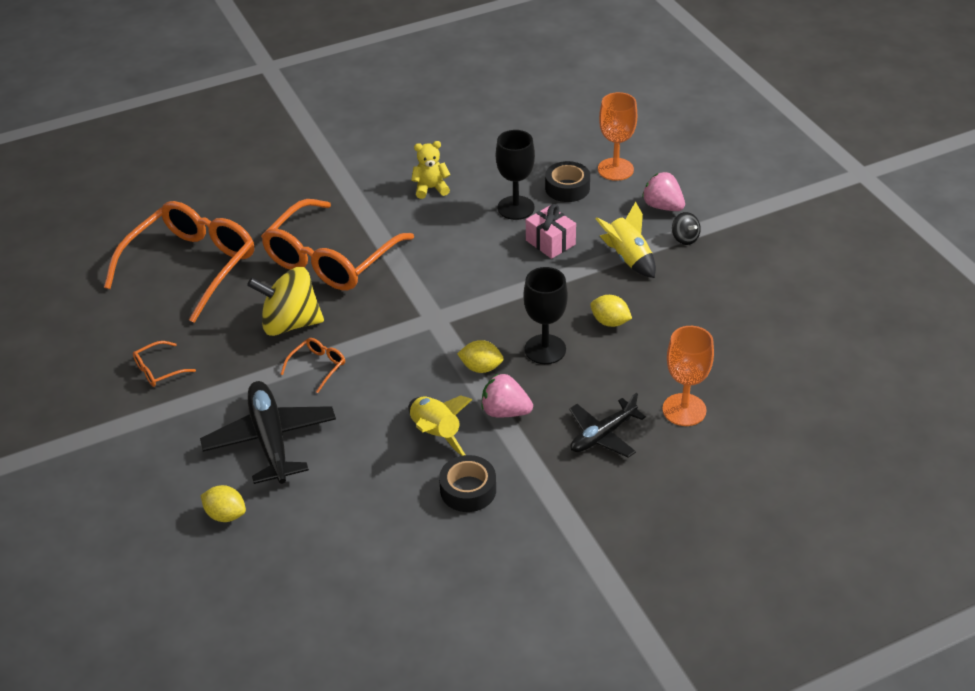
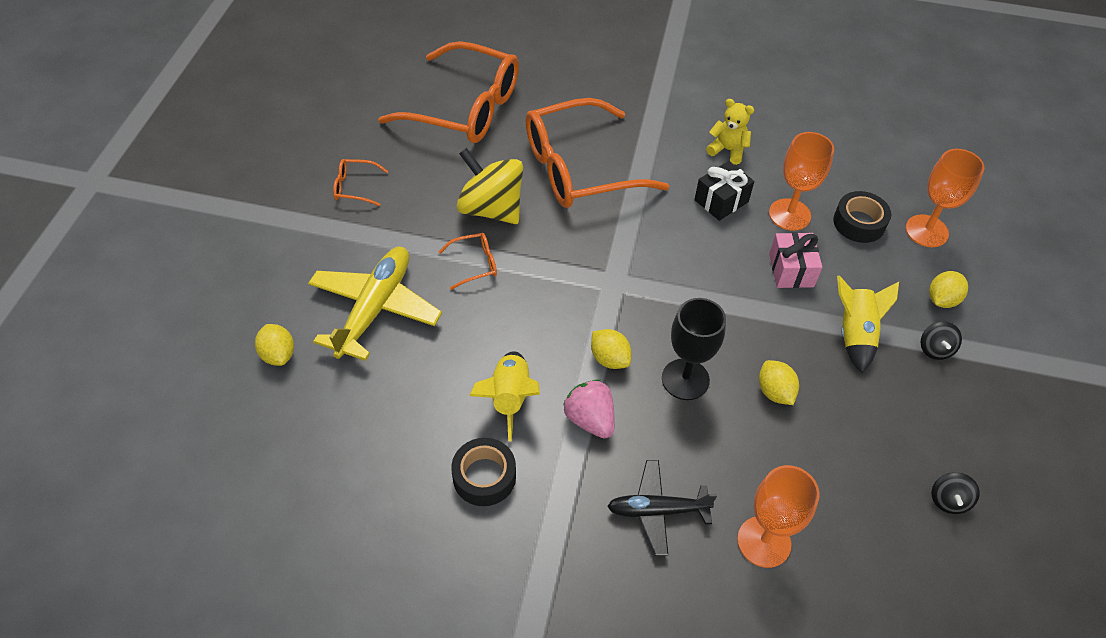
camera: 35 degrees right, 10 degrees up
orange glasses [104,201,254,323] -> orange glasses turned 45 degrees clockwise [378,41,519,143]
black plane [200,381,336,484] -> yellow plane [308,247,442,361]
black goblet [496,130,535,220] -> orange goblet [769,132,834,231]
pink strawberry [642,172,685,211] -> yellow lemon [929,271,968,308]
none -> black gift [694,161,754,221]
none -> black spinning top [932,472,980,514]

